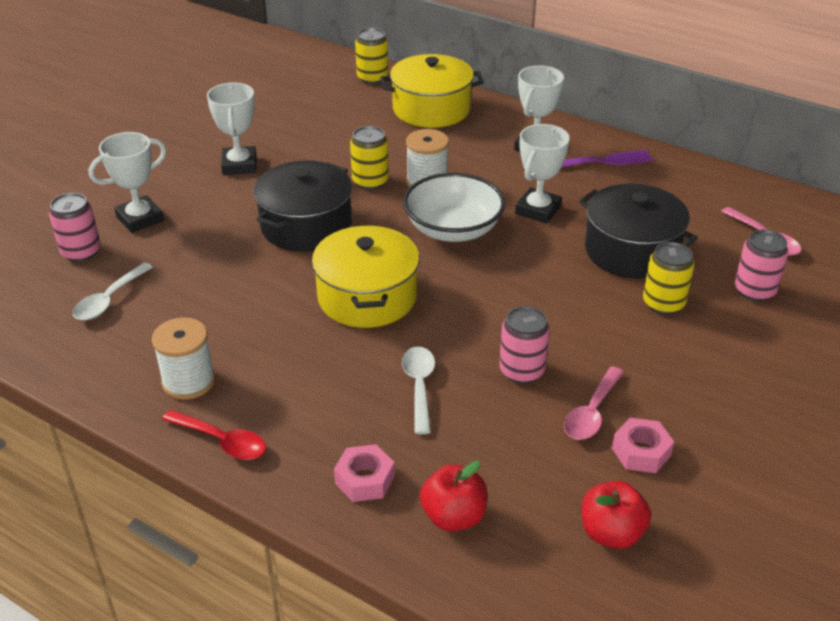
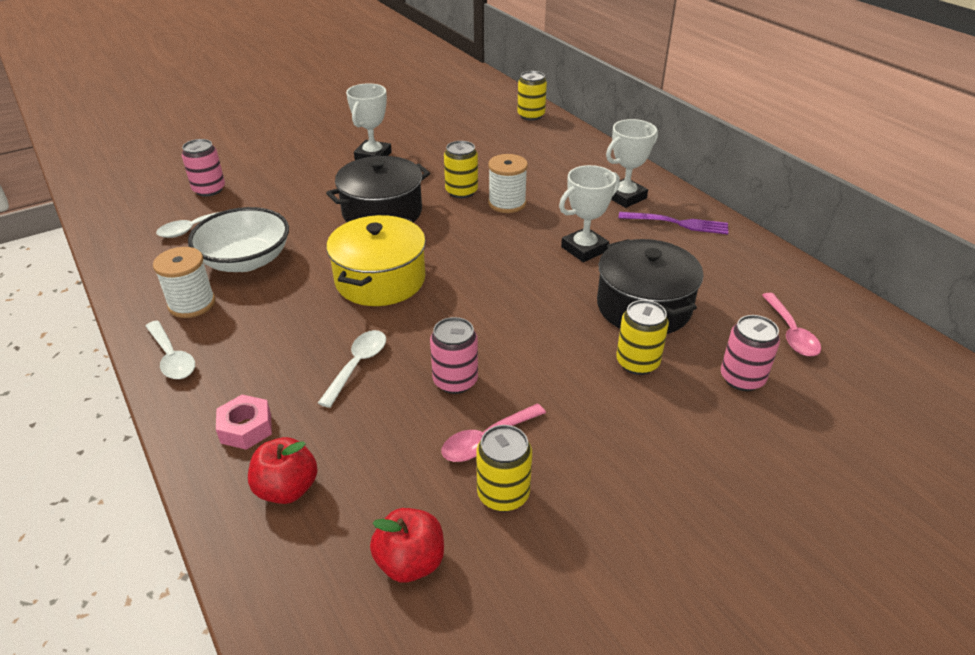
camera: 25 degrees right, 0 degrees up
white trophy [89,132,166,233] -> none
red spoon [162,410,266,460] -> white spoon [146,320,195,379]
yellow pot [380,54,484,128] -> none
white bowl [403,173,505,242] -> white bowl moved to [188,207,289,272]
pink nut [612,418,674,473] -> yellow can [476,425,532,512]

